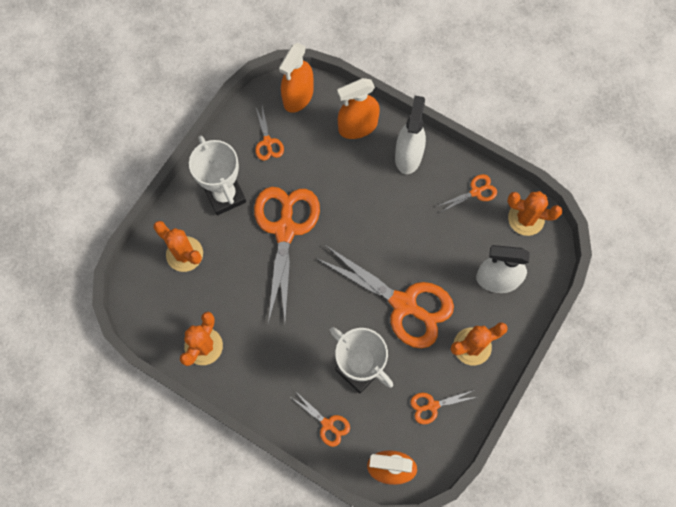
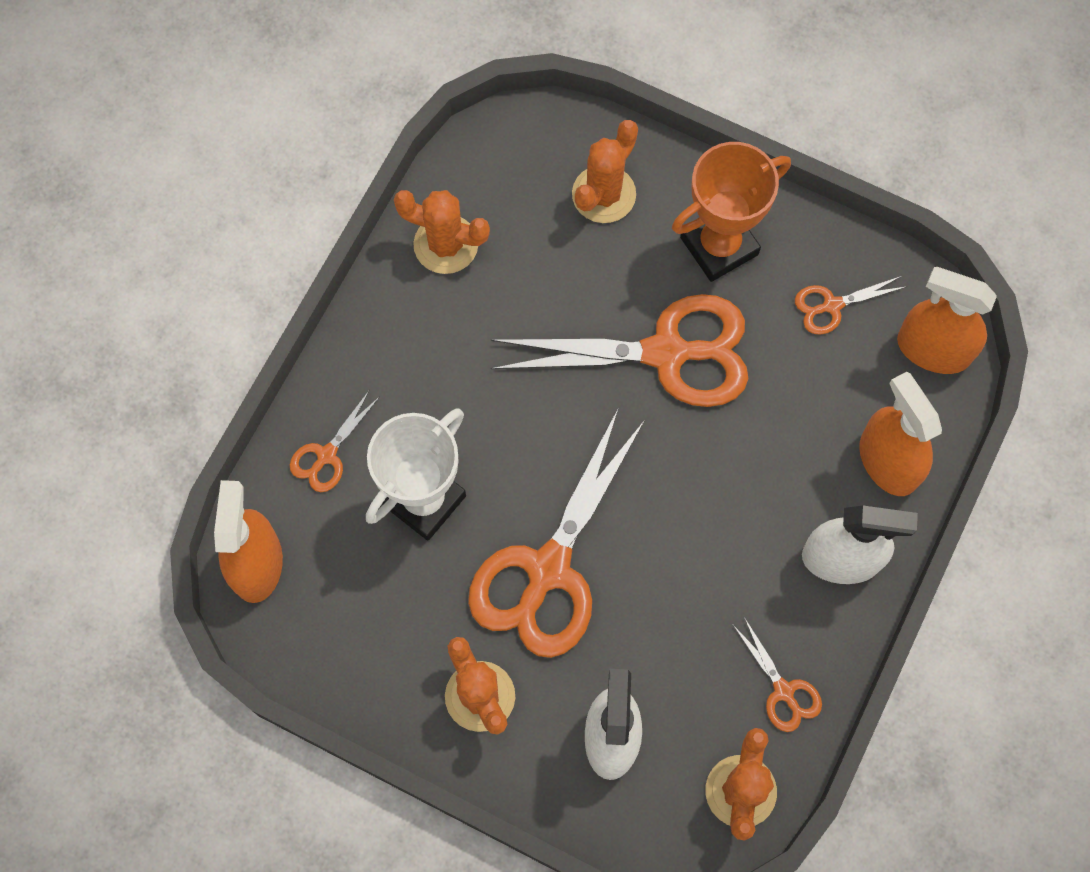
camera: 85 degrees right, 0 degrees up
white trophy [189,135,246,215] -> orange trophy [672,142,791,282]
orange scissors [410,390,477,424] -> none

